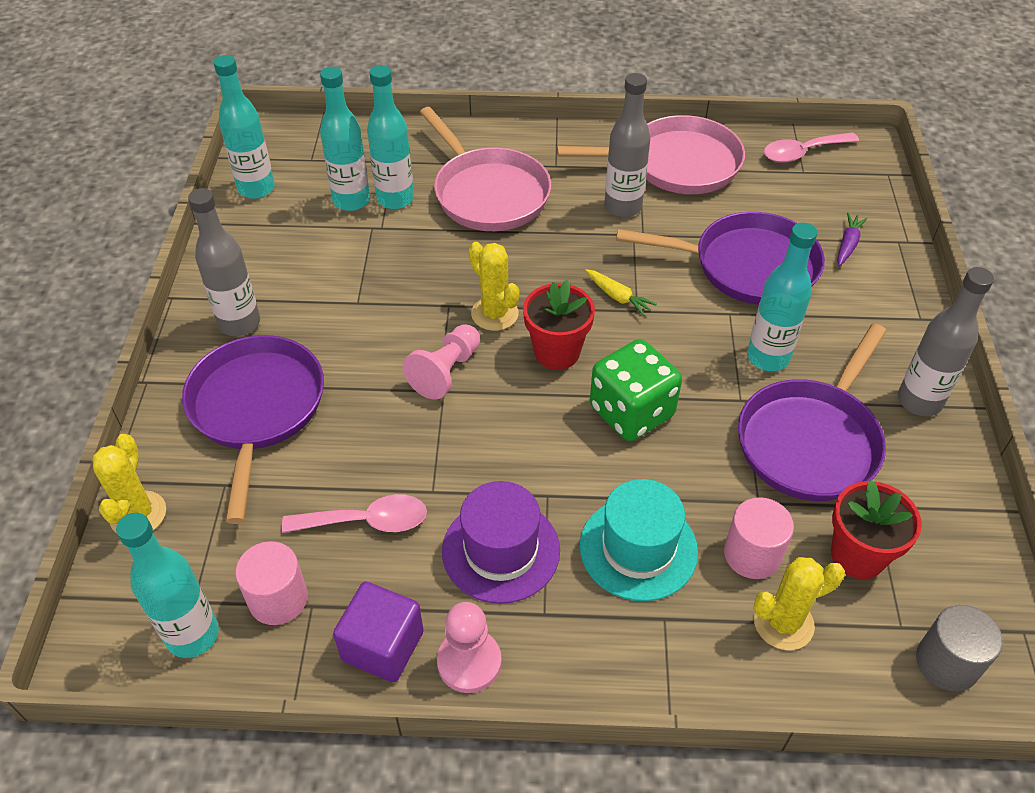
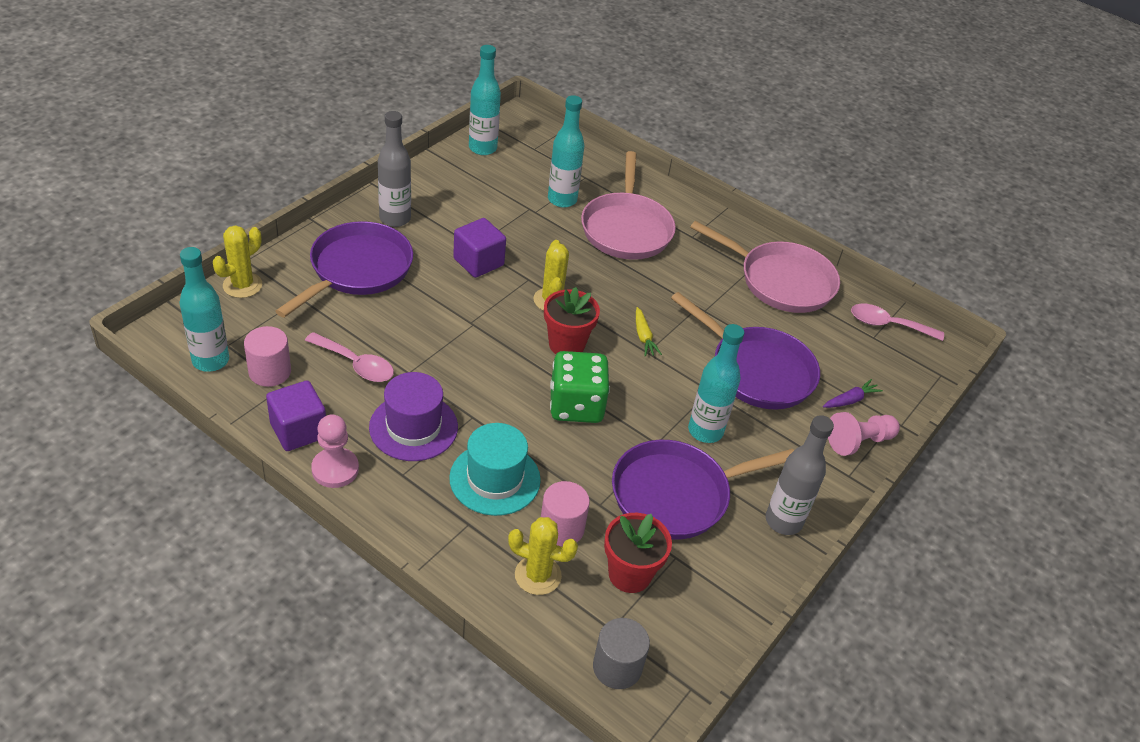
camera: 30 degrees right, 5 degrees down
turquoise bottle [320,67,370,211] -> none
pink pawn [403,324,480,400] -> pink pawn moved to [828,412,900,456]
grey bottle [604,73,651,218] -> none
none -> purple cube [453,218,506,278]

